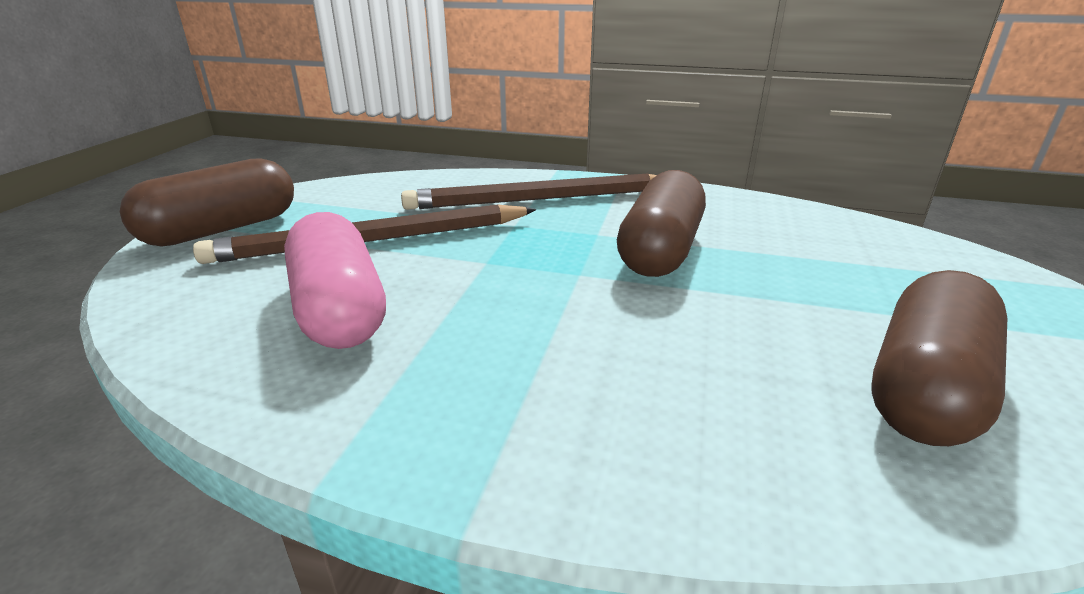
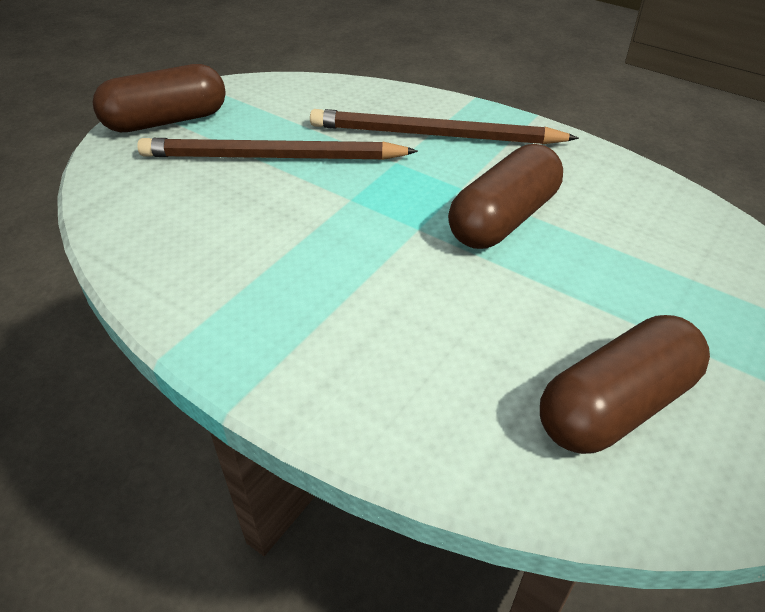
camera: 20 degrees right, 15 degrees up
pink capsule [284,212,386,349] -> none

